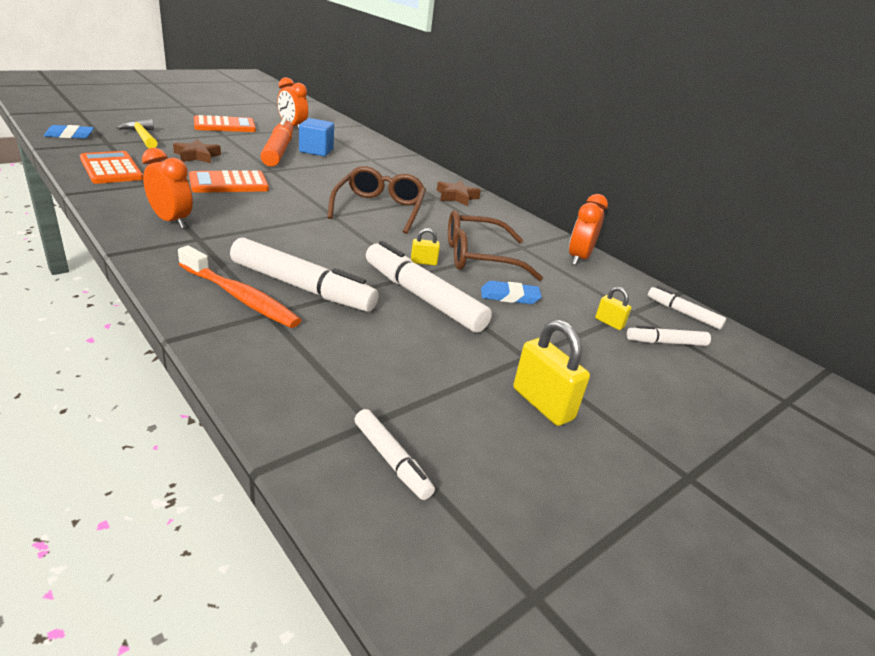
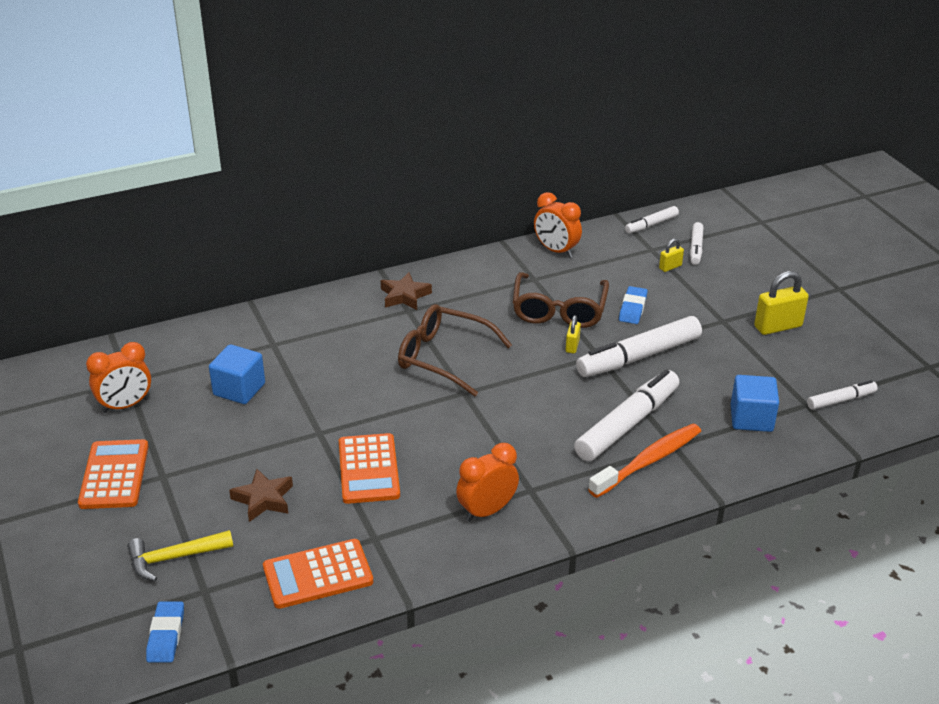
camera: 70 degrees left, 5 degrees up
orange marker [260,117,293,167] -> none
none -> blue cube [731,375,779,432]

